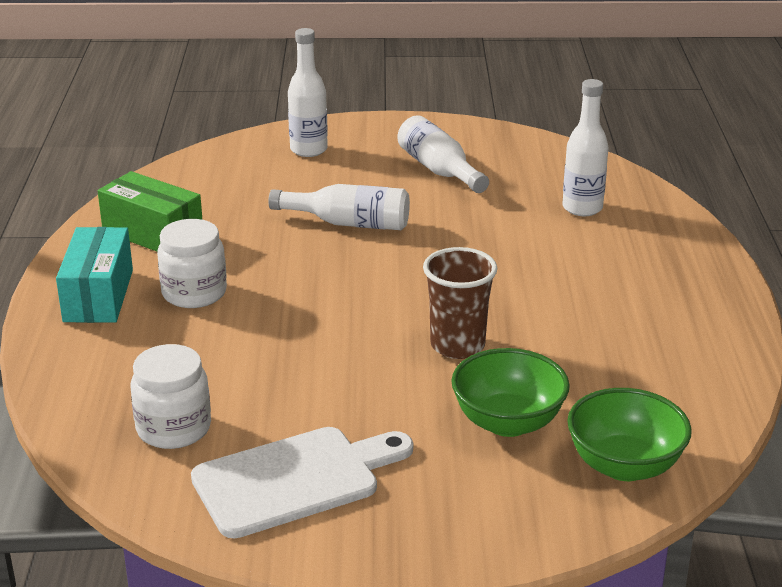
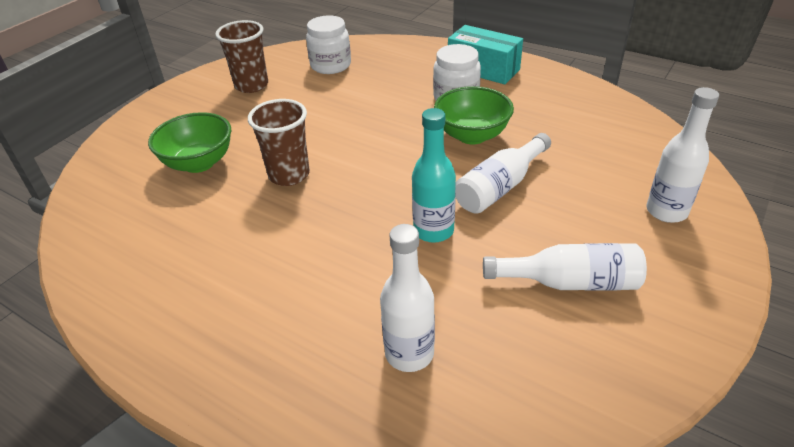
camera: 125 degrees right, 10 degrees up
green box [98,171,202,252] -> none
white cutting board [191,427,413,538] -> brown cup [215,20,268,93]
green bowl [567,388,692,481] -> green bowl moved to [434,86,514,144]
none -> turquoise bottle [412,108,456,243]

